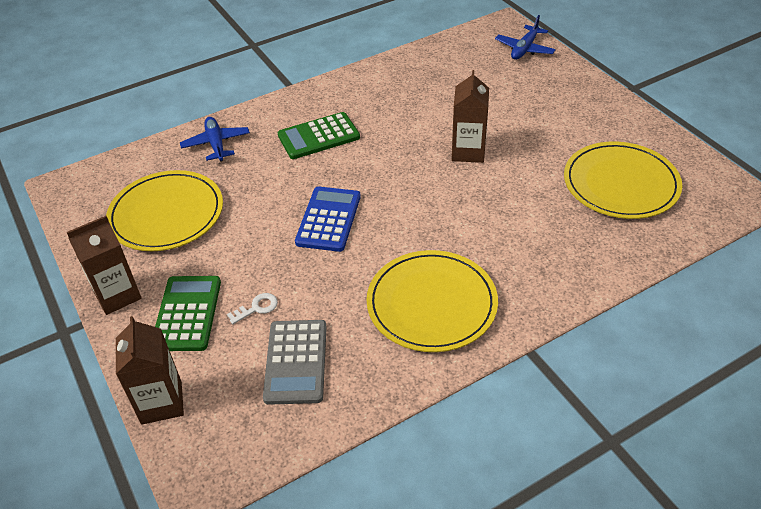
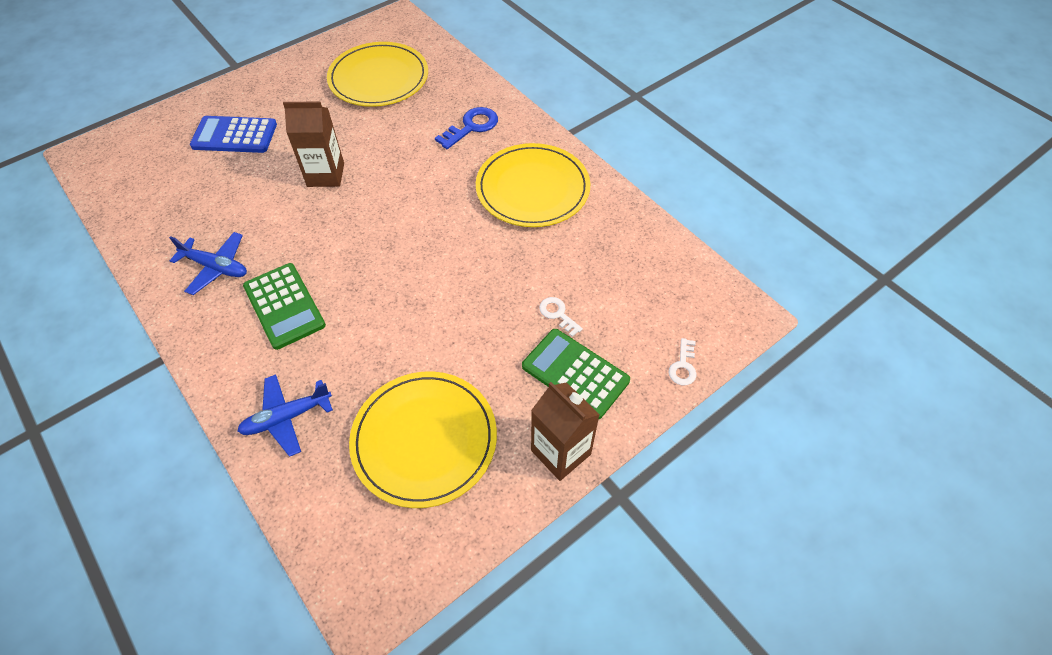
camera: 100 degrees left, 10 degrees up
brown carton [116,316,184,425] -> white key [669,338,696,385]
green calculator [155,276,221,351] -> green calculator turned 45 degrees clockwise [522,329,630,420]
grey calculator [263,320,327,405] -> none
blue calculator [295,186,361,252] -> blue calculator moved to [190,116,277,153]
blue plane [495,15,556,60] -> blue plane moved to [169,232,247,295]
none -> blue key [435,107,498,149]

